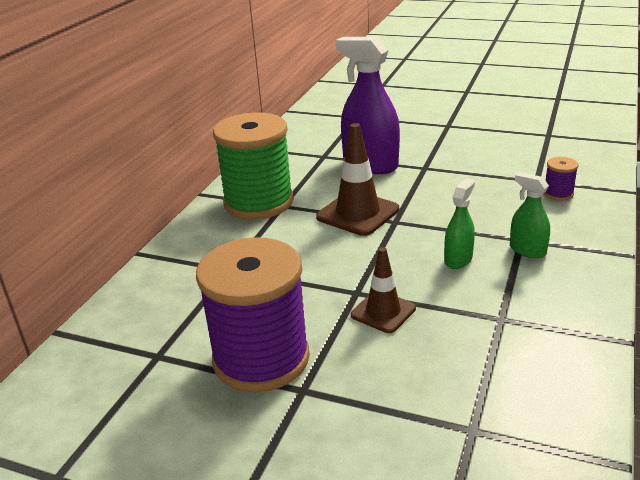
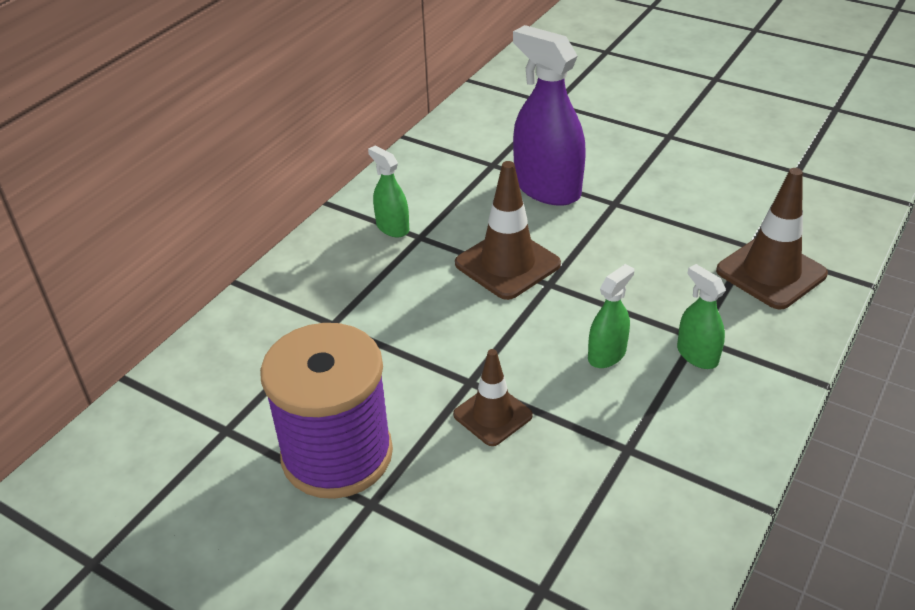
camera: 10 degrees right, 10 degrees up
green spool [213,113,294,220] -> green spray bottle [368,145,409,237]
purple spool [544,157,579,201] -> brown traffic cone [716,168,828,309]

